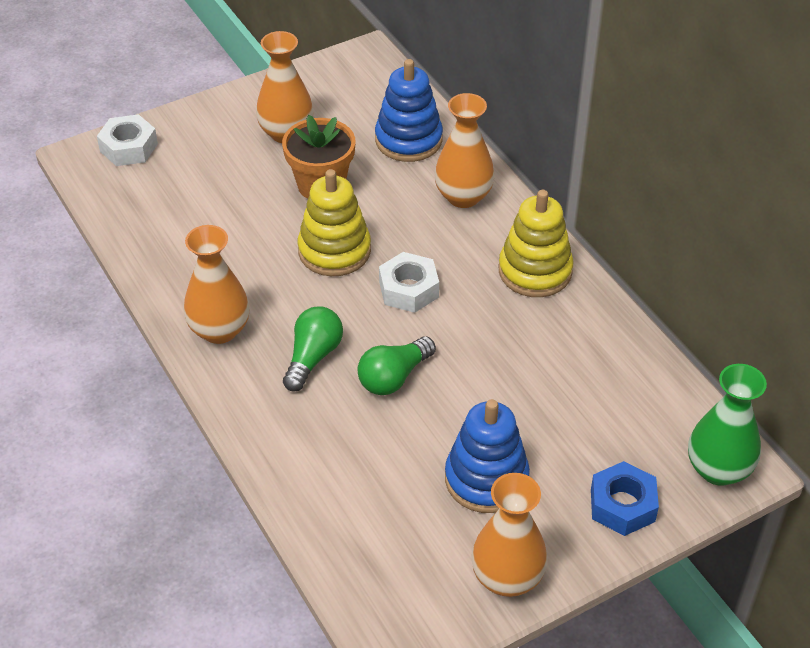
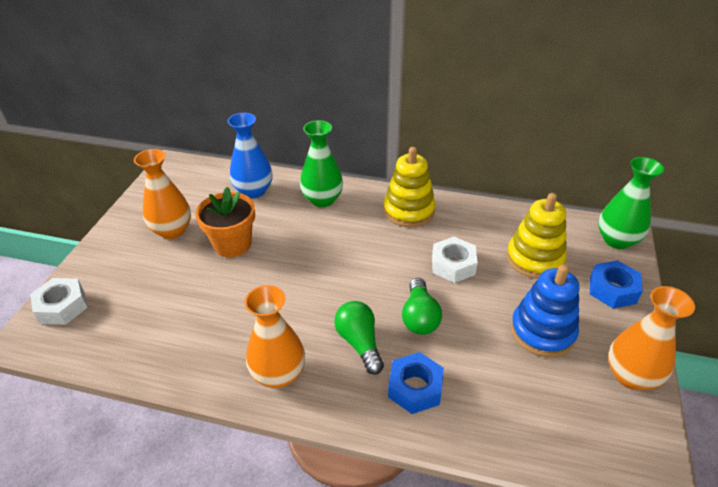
camera: 45 degrees left, 5 degrees down
yellow stacking toy [298,169,371,276] -> yellow stacking toy moved to [507,193,567,279]
blue stacking toy [375,59,443,162] -> blue vase [228,113,272,198]
white nut [379,252,439,313] -> white nut moved to [432,237,478,283]
orange vase [435,93,495,208] -> green vase [300,120,343,207]
none -> blue nut [388,352,444,414]

